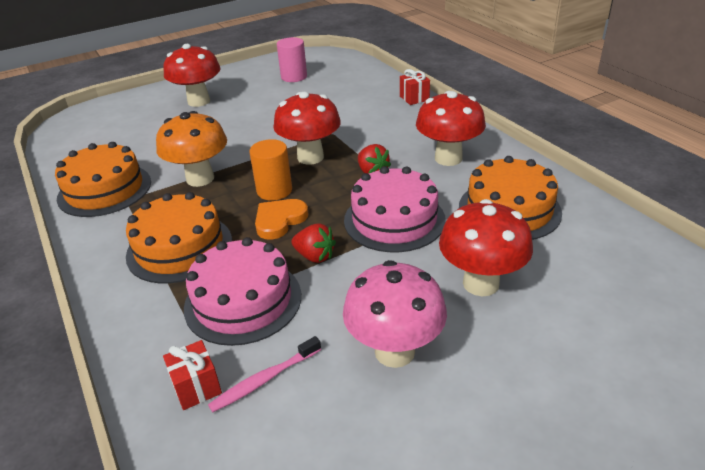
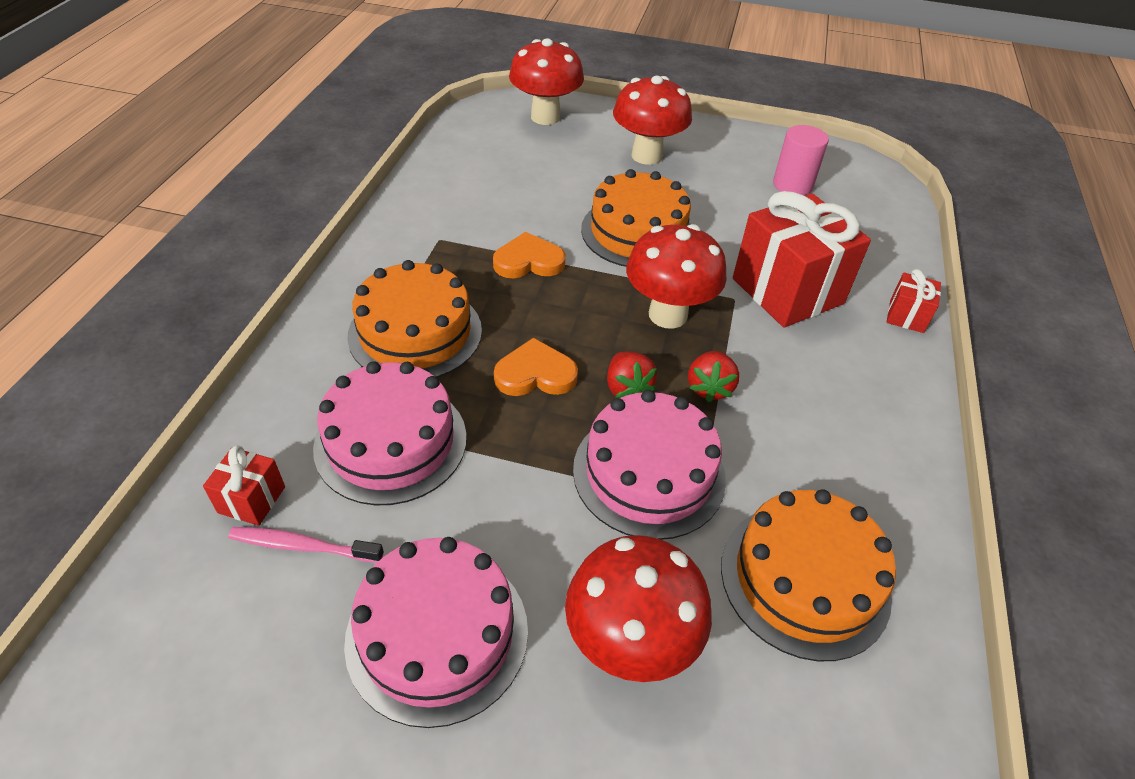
camera: 40 degrees right, 10 degrees up
orange cake [55,142,151,217] -> orange cake moved to [581,169,691,267]
orange mushroom [156,111,227,187] -> orange heart [493,232,566,278]
orange cylinder [249,139,292,201] -> none
red strawberry [291,223,336,263] -> red strawberry moved to [607,352,657,398]
pink mushroom [343,260,447,368] -> pink cake [344,537,528,728]
red mushroom [416,91,486,166] -> red mushroom moved to [509,38,584,125]
none -> red gift [733,191,871,327]

